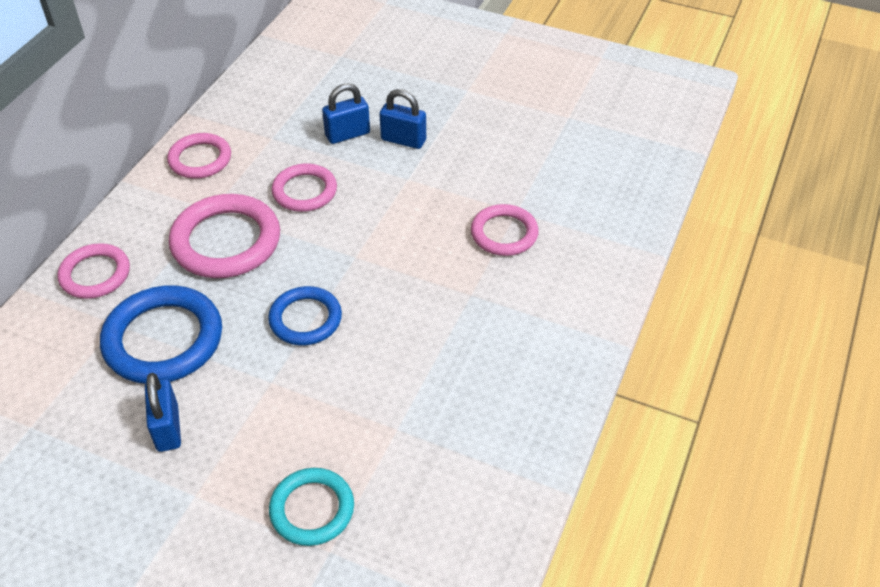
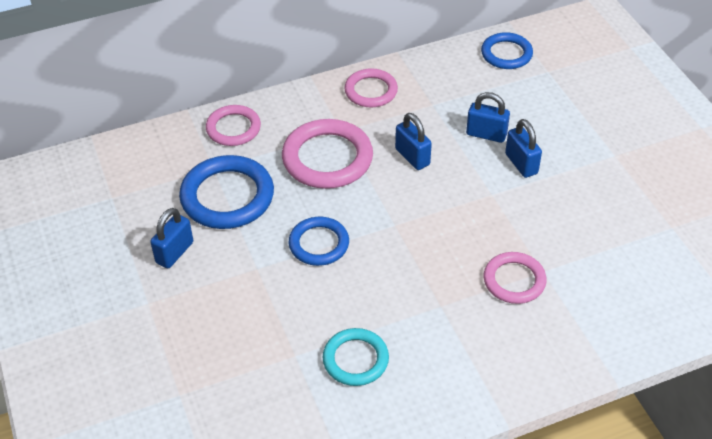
camera: 45 degrees right, 0 degrees up
turquoise ring [269,468,354,546] -> turquoise ring moved to [322,328,389,386]
pink ring [272,164,337,212] -> blue padlock [395,113,432,170]
none -> blue ring [481,32,533,69]

